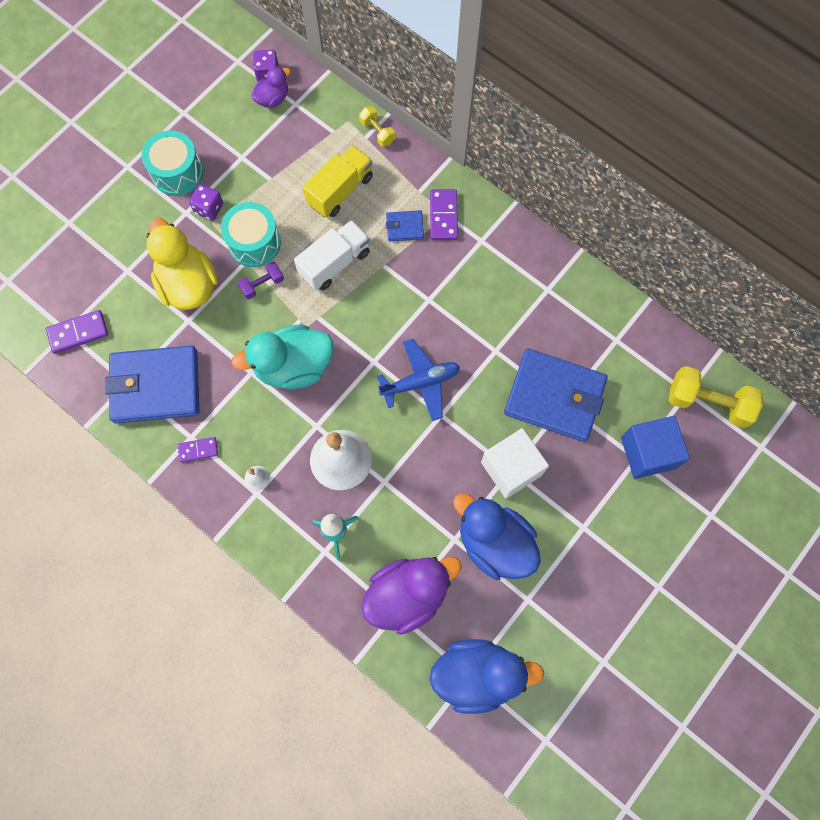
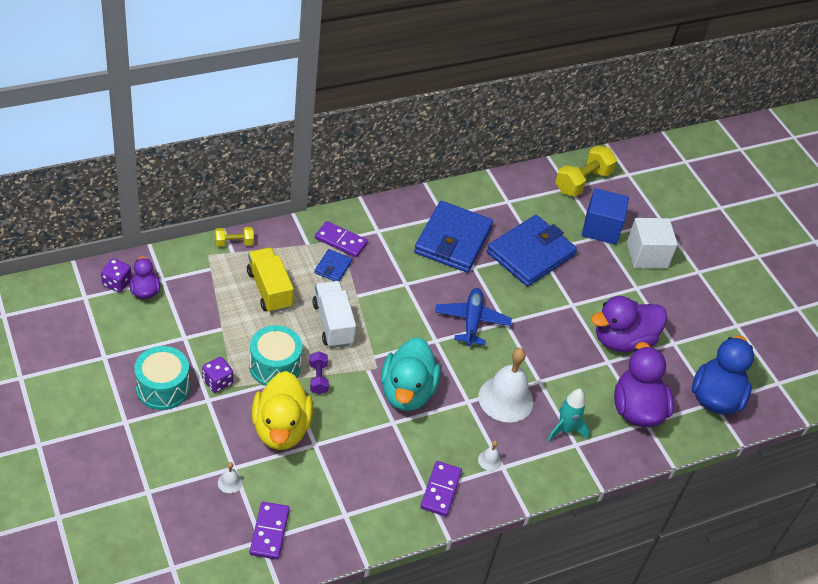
camera: 70 degrees left, 25 degrees down
blue wallet [105,345,199,423] -> blue wallet moved to [414,201,493,273]
yellow duck [146,218,218,310] -> yellow duck turned 90 degrees counterclockwise [252,371,313,450]
purple domino [178,437,218,462] -> purple domino [420,461,462,516], size x1.54
blue duck [453,493,541,580] -> purple duck [591,296,667,352]
white cube [481,428,549,499] -> white cube moved to [627,218,678,269]
none -> white bell [218,462,243,493]

